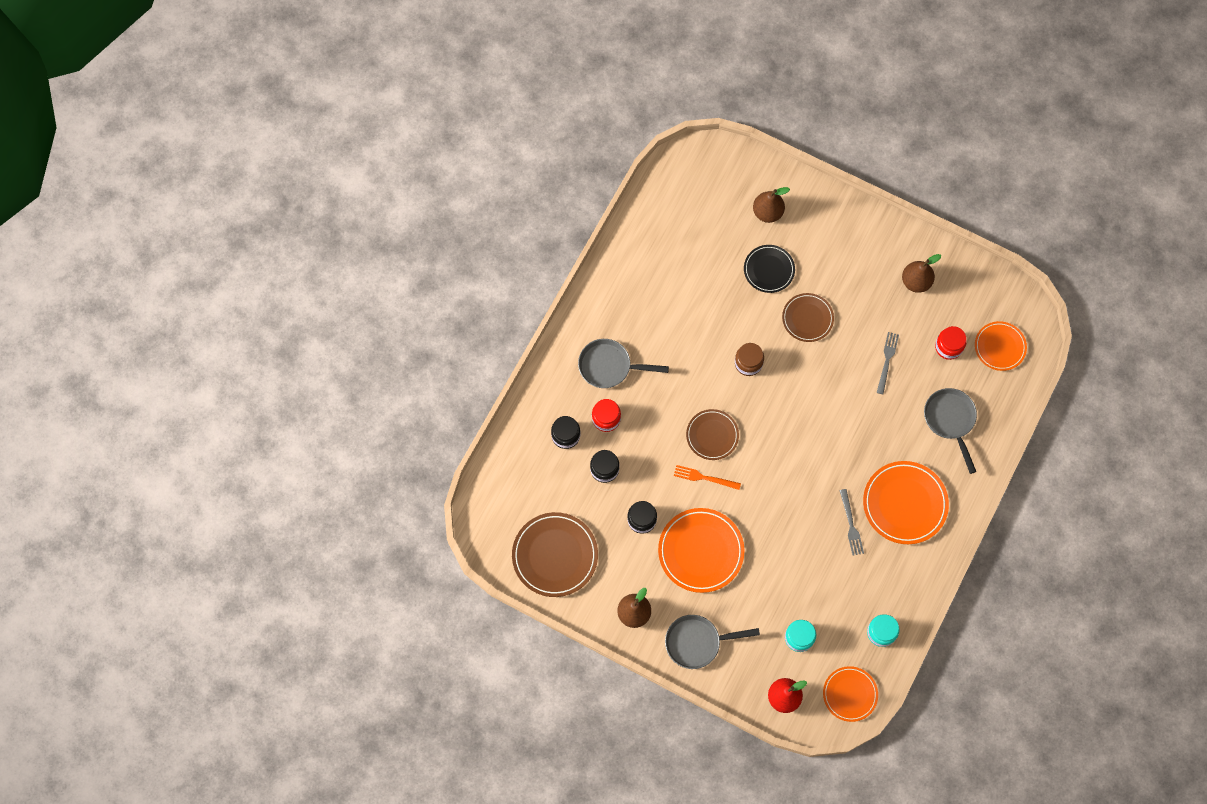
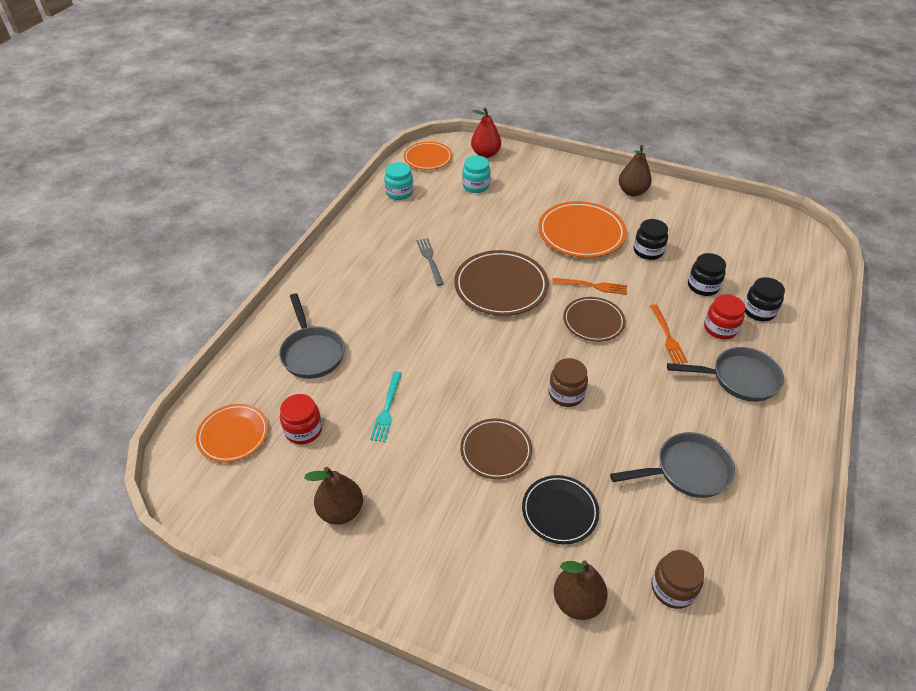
camera: 175 degrees right, 25 degrees down
brown plate [512,512,598,597] -> brown plate moved to [454,250,549,316]
grey pan [665,615,760,669] -> grey pan moved to [610,432,735,498]
orange plate [863,461,949,544] -> none
grey fork [877,332,899,394] -> turquoise fork [370,371,402,442]
none -> orange fork [650,304,688,364]
none -> brown jar [651,550,704,609]

